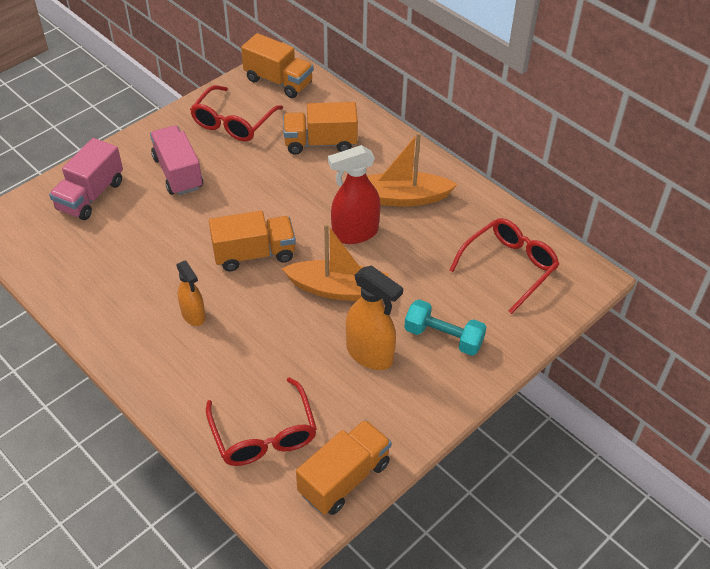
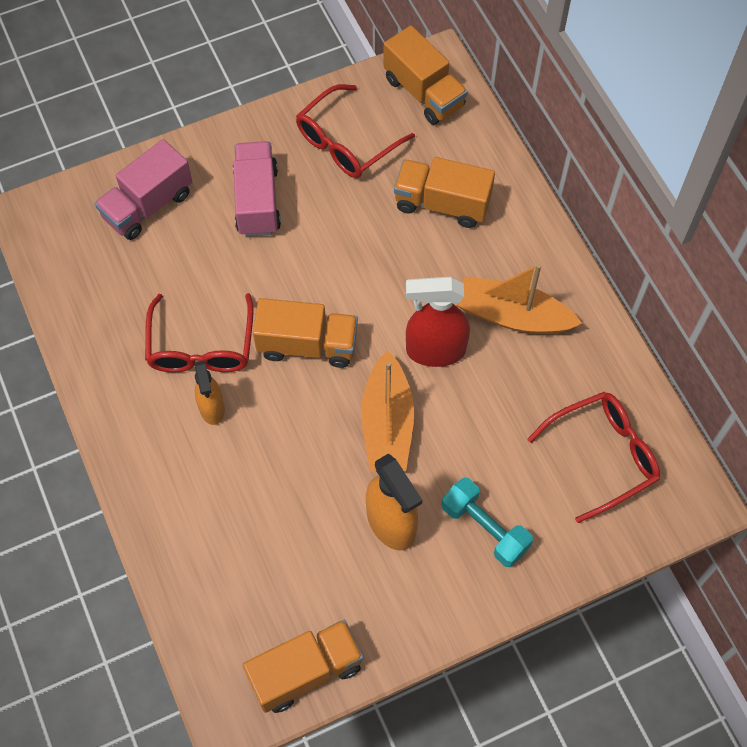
camera: 20 degrees right, 15 degrees up
red glasses [206,377,317,466] -> red glasses moved to [145,293,254,373]
orange boat [281,223,389,301] -> orange boat turned 60 degrees clockwise [361,351,414,471]

